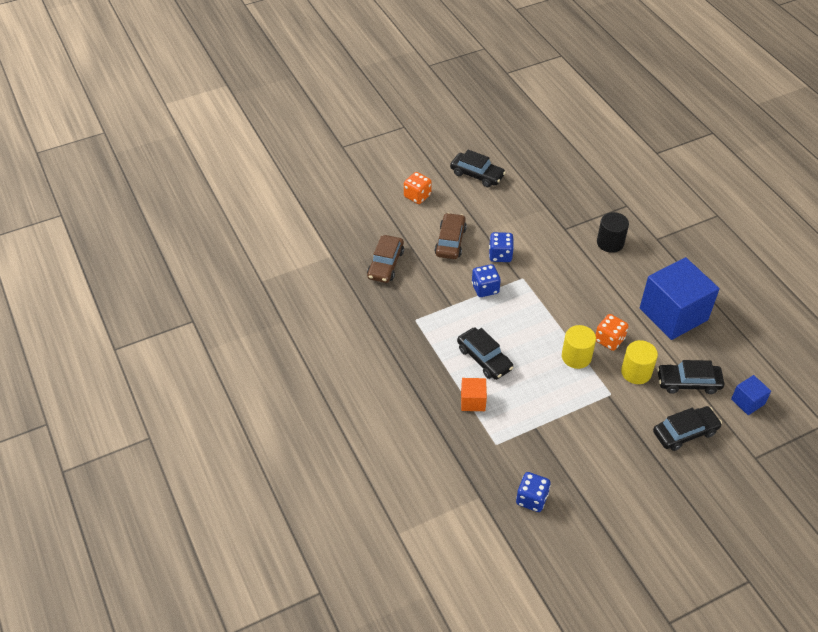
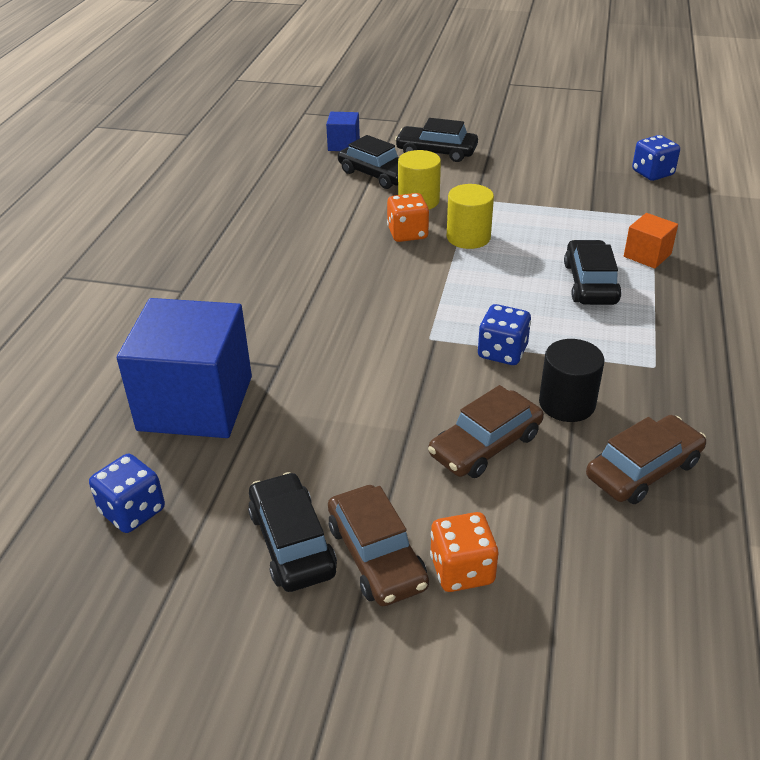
camera: 140 degrees left, 10 degrees down
blue dice [489,232,514,262] -> blue dice moved to [89,454,165,533]
black cylinder [597,212,629,253] -> black cylinder moved to [539,339,605,422]
blue cube [640,257,720,340] -> blue cube moved to [117,298,252,438]
none -> brown car [328,485,429,606]

